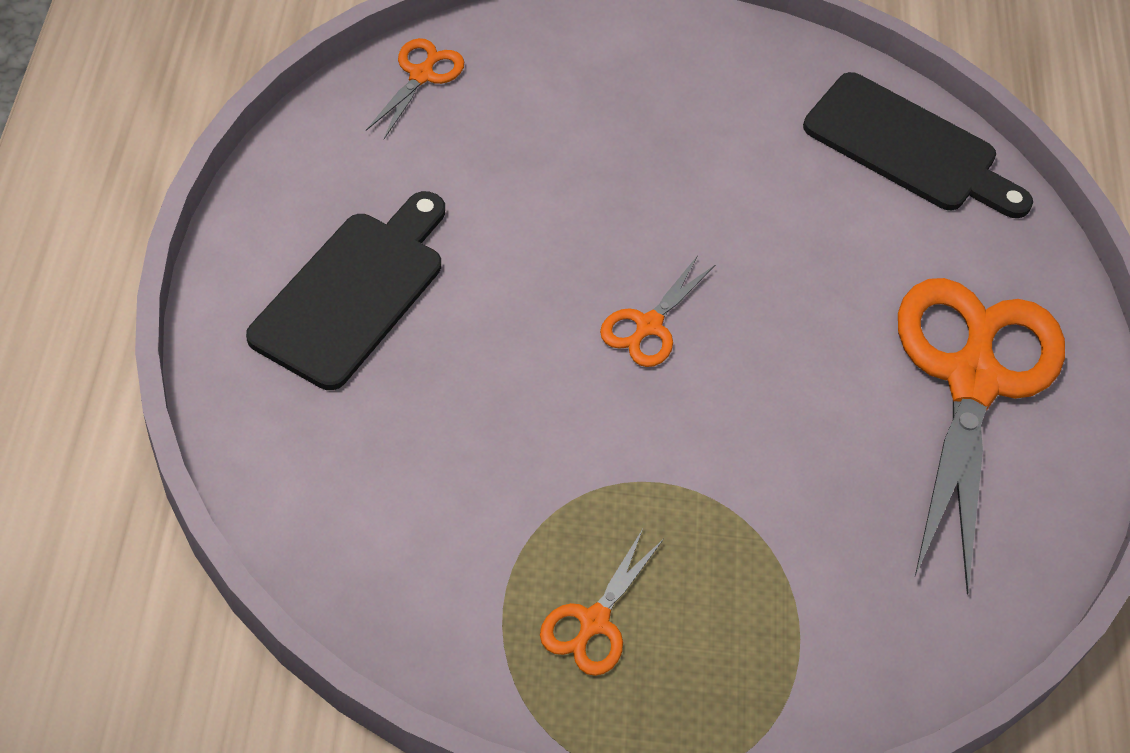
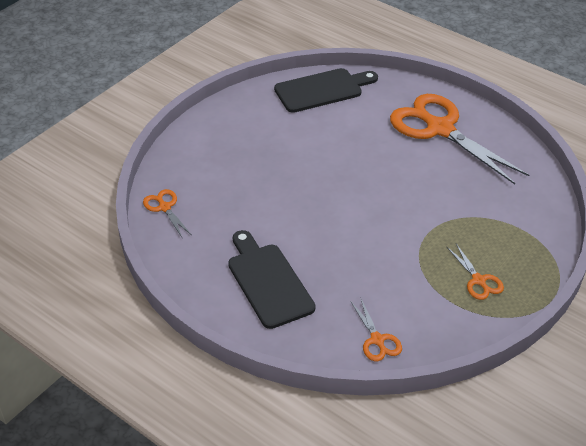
camera: 50 degrees left, 10 degrees down
orange scissors [600,255,716,367] -> orange scissors moved to [350,297,402,361]

